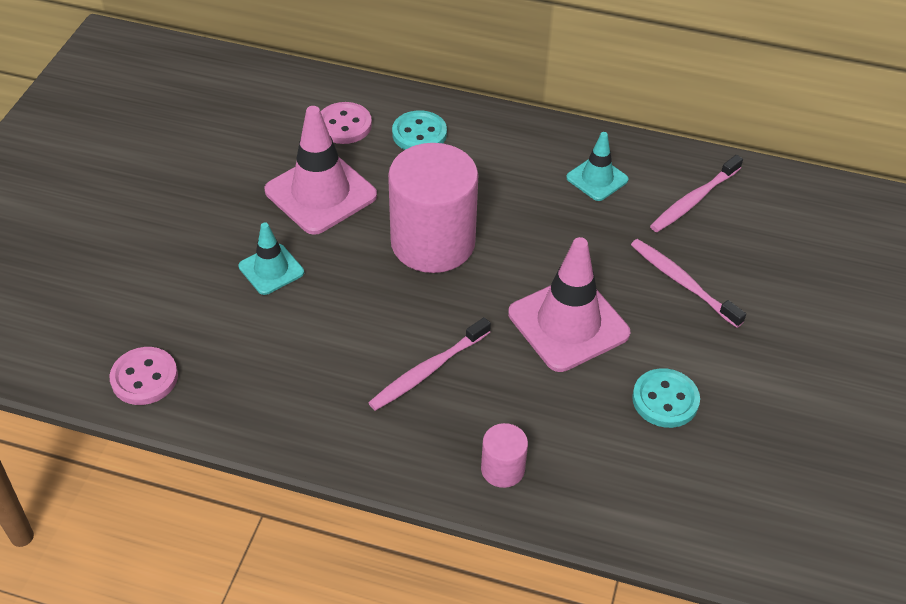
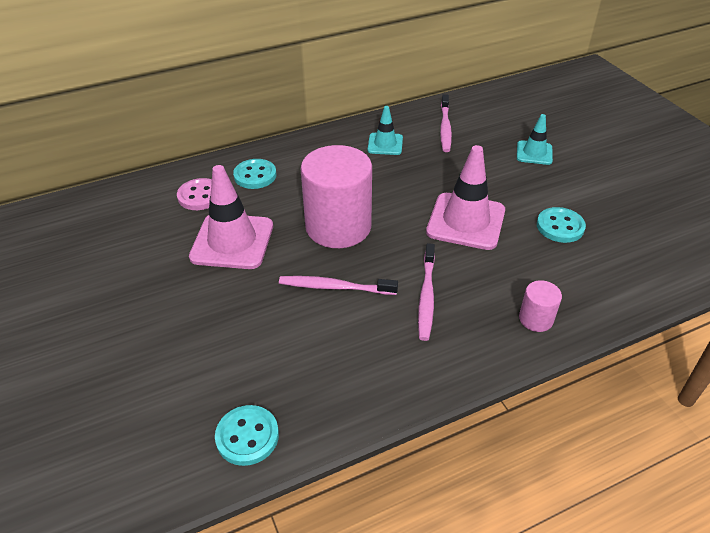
camera: 40 degrees left, 5 degrees down
pink button [109,347,178,405] -> turquoise button [215,405,279,466]
turquoise traffic cone [238,222,304,295] -> turquoise traffic cone moved to [517,114,553,165]
pink toothbrush [631,239,746,328] -> pink toothbrush moved to [279,276,398,295]

